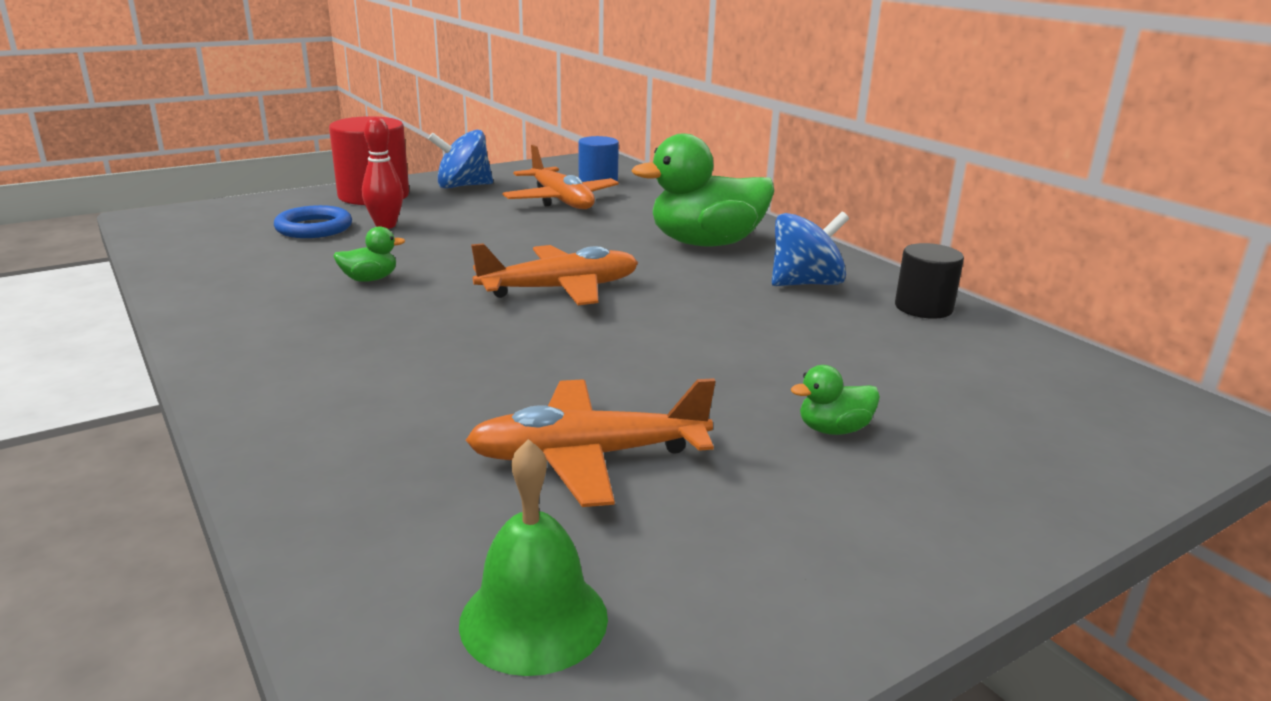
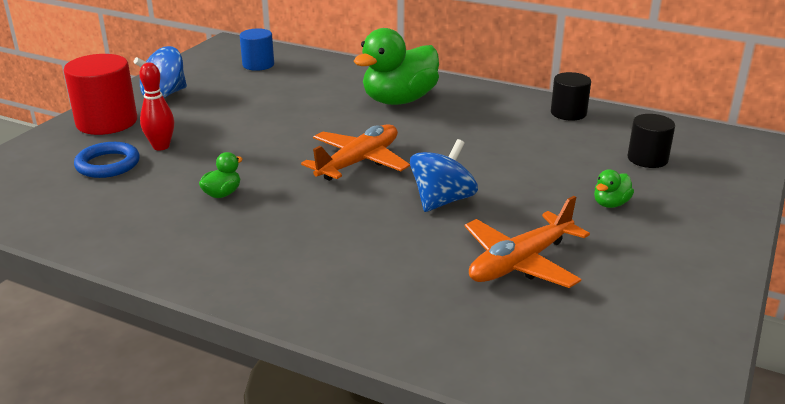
camera: 30 degrees left, 5 degrees up
green bell [459,439,608,676] -> none
orange plane [502,144,619,209] -> none
blue spinning top [772,212,849,286] -> blue spinning top moved to [410,139,478,212]
none -> black cylinder [628,114,675,168]

